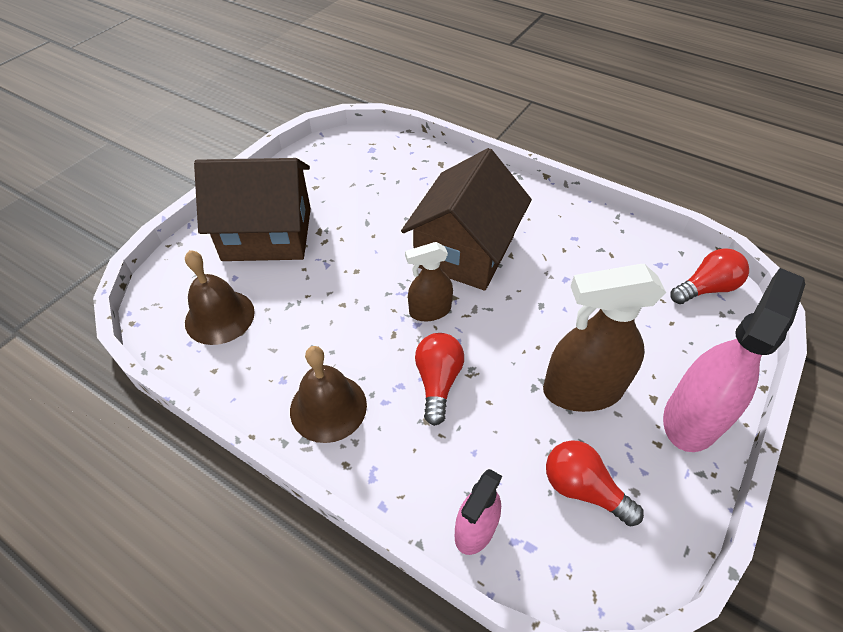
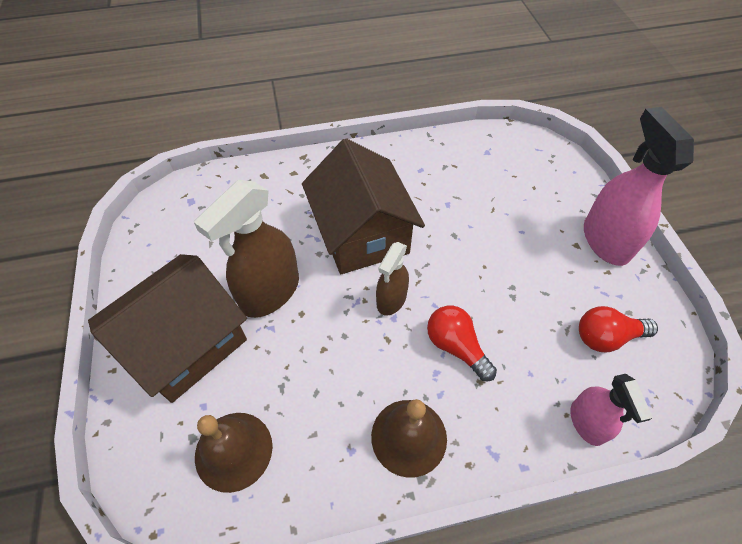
camera: 45 degrees left, 5 degrees up
brown spray bottle [543,264,666,412] -> brown spray bottle moved to [194,180,299,318]
red light bulb [670,248,749,304] -> none

